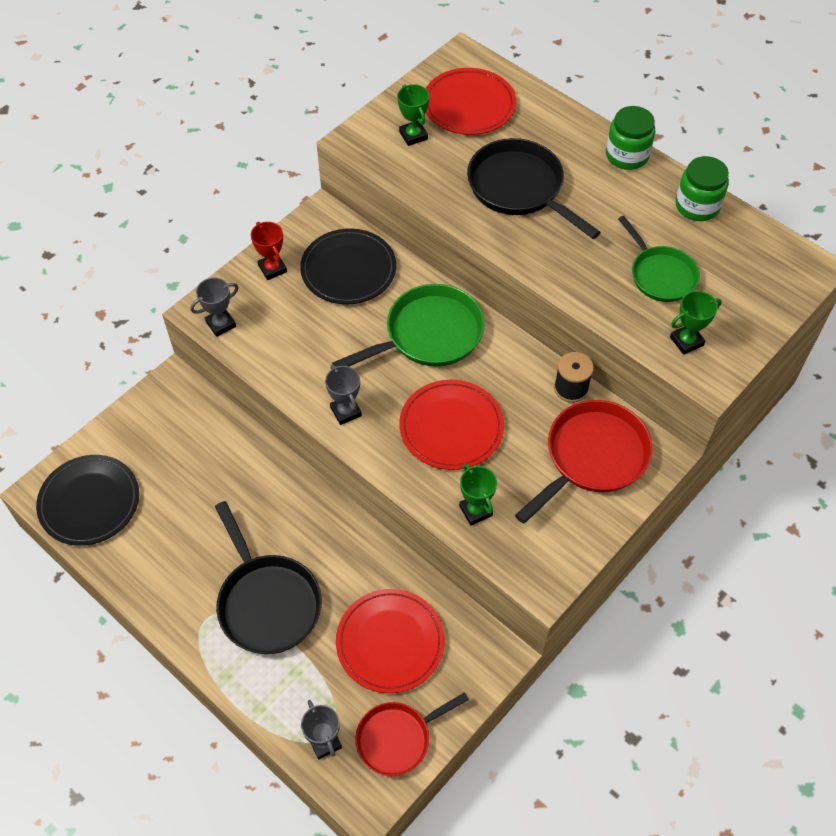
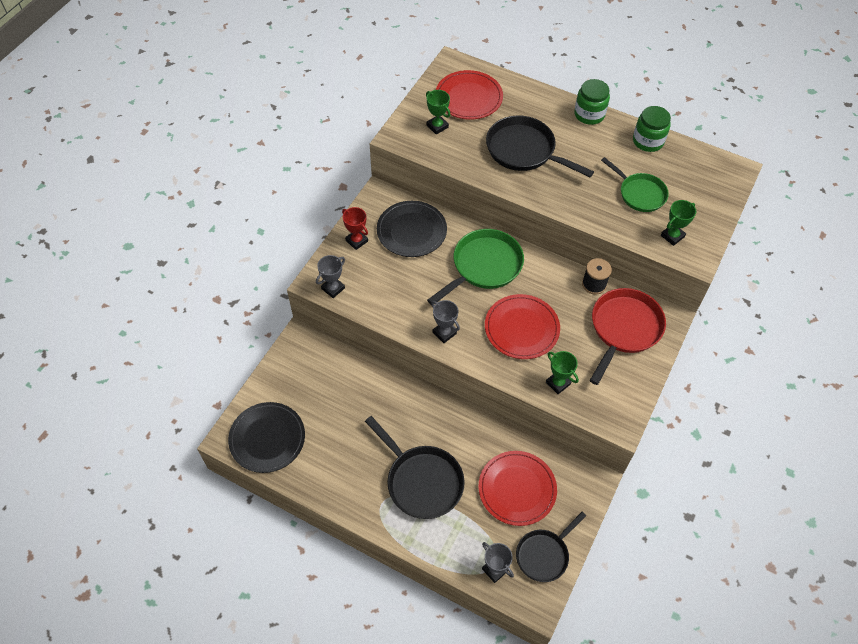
camera: 15 degrees left, 0 degrees up
red pan [355,692,469,776] -> black pan [516,512,586,582]

